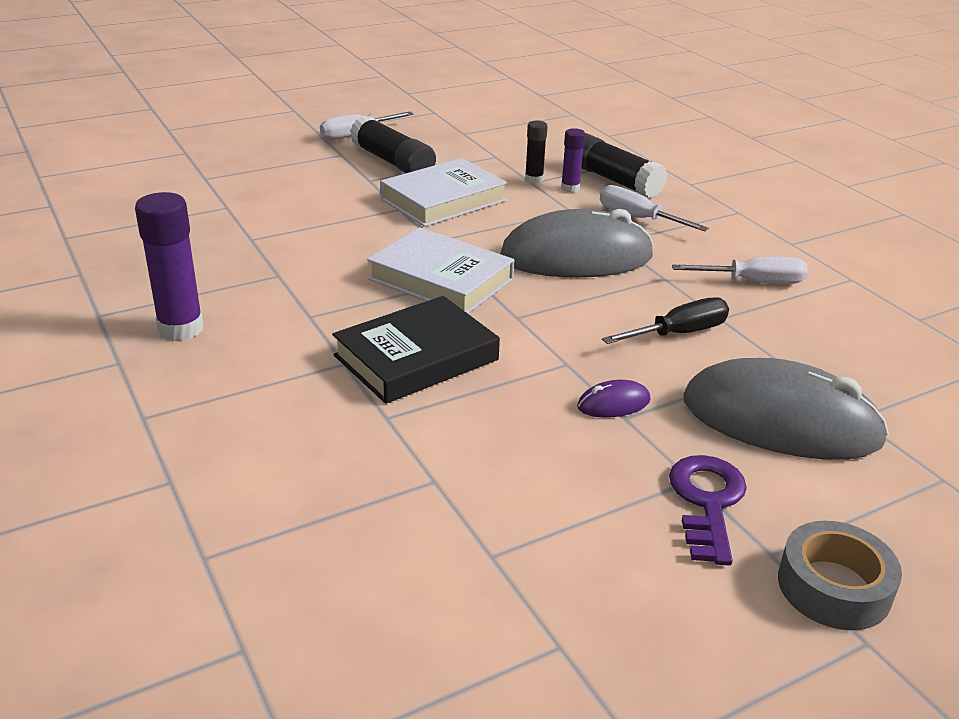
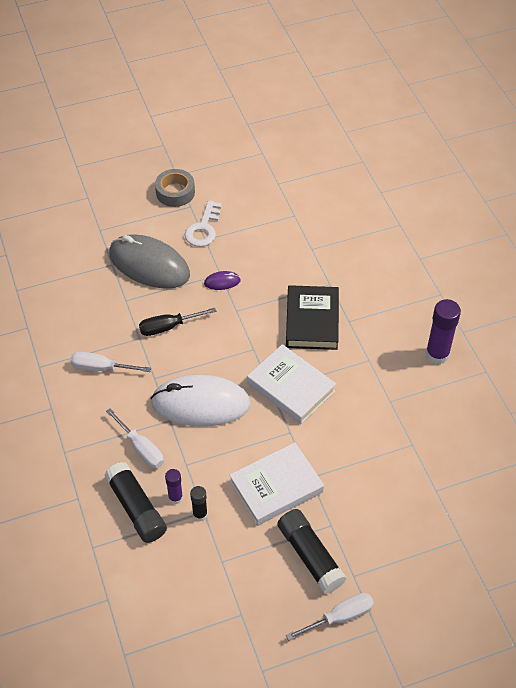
camera: 170 degrees left, 20 degrees up
black book [332,296,500,404] -> black book turned 60 degrees counterclockwise [286,285,339,350]
grey mouse [500,209,654,278] -> white mouse [150,375,251,427]
purple key [669,455,747,565] -> white key [185,200,222,247]

